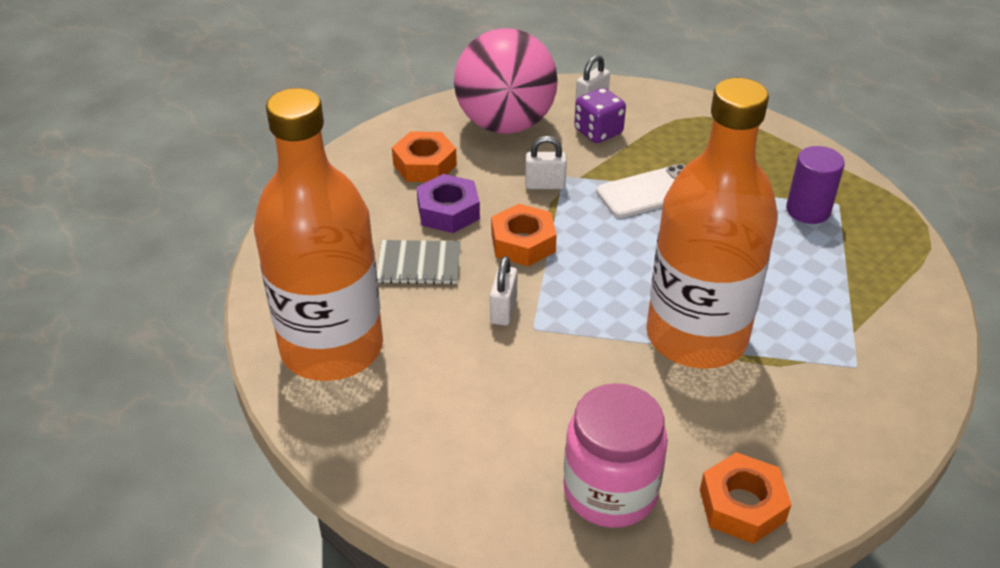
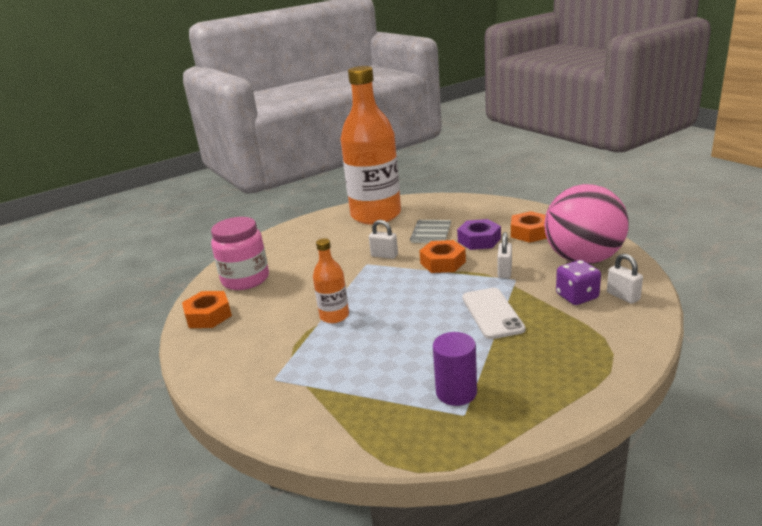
camera: 105 degrees right, 15 degrees down
orange bottle [646,78,778,369] -> orange bottle [313,238,349,323], size x0.44

